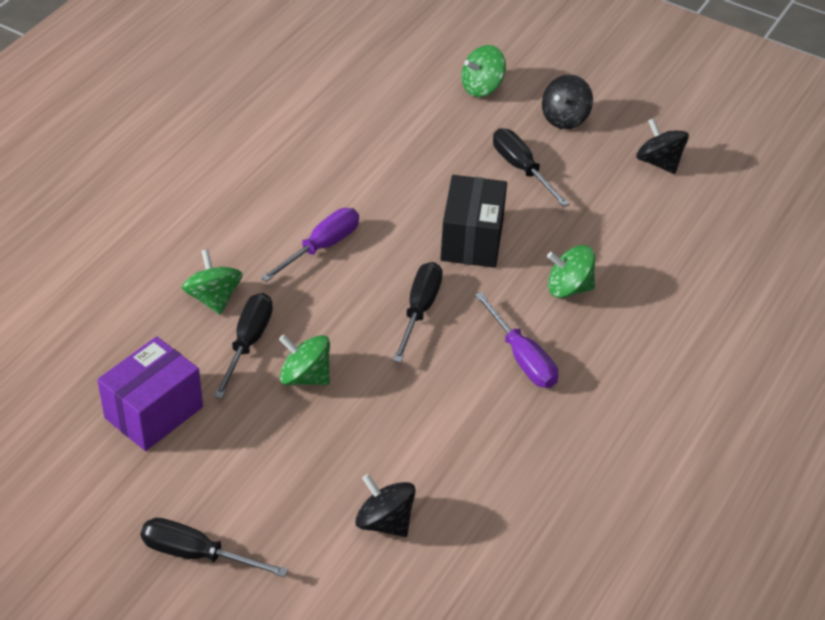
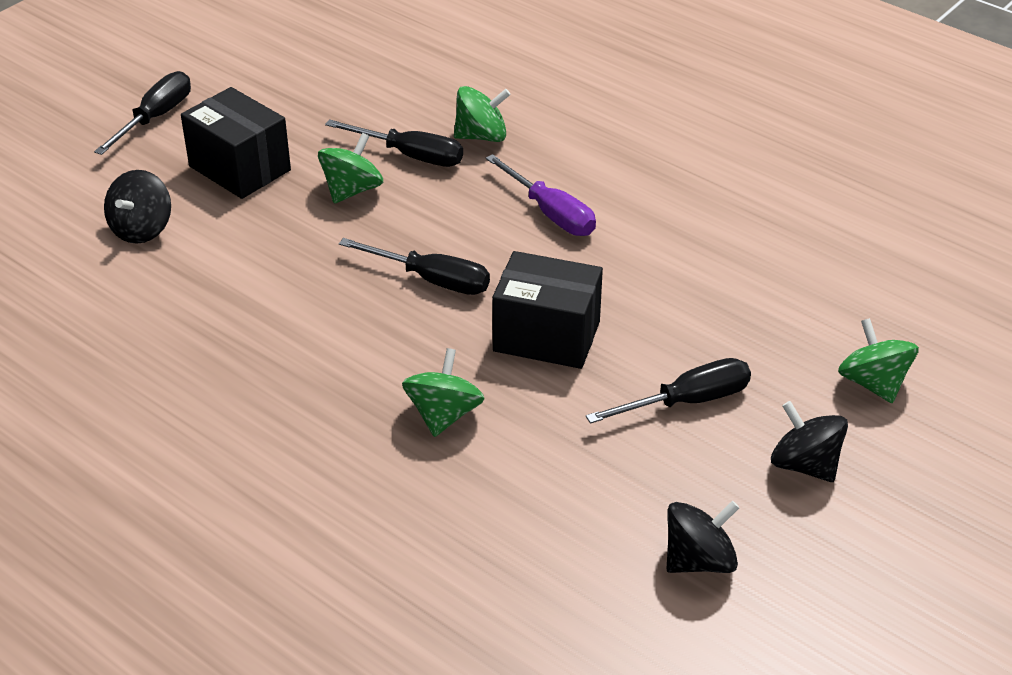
camera: 100 degrees right, 5 degrees down
purple box [97,336,203,451] -> none
black spinning top [355,474,416,537] -> black spinning top turned 150 degrees clockwise [104,170,171,244]
purple screwdriver [475,292,558,388] -> none
none -> black box [181,87,291,199]

